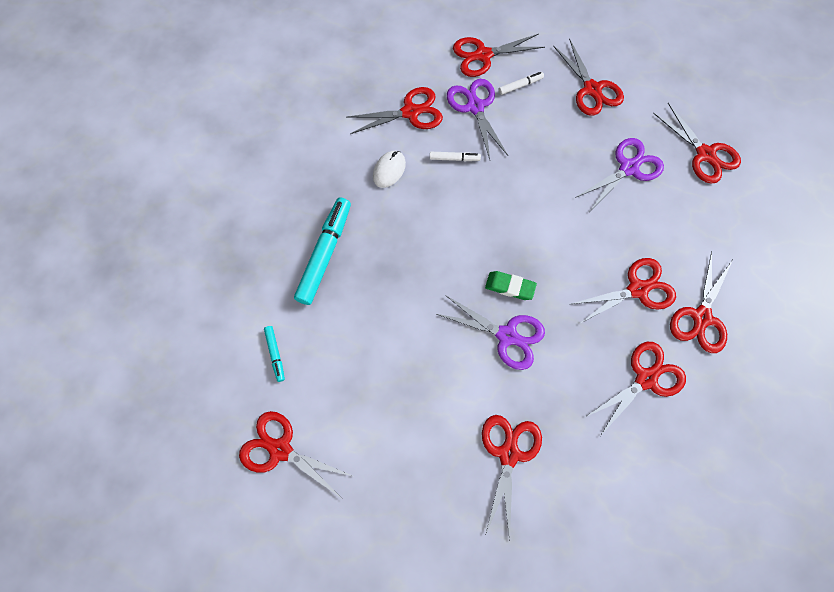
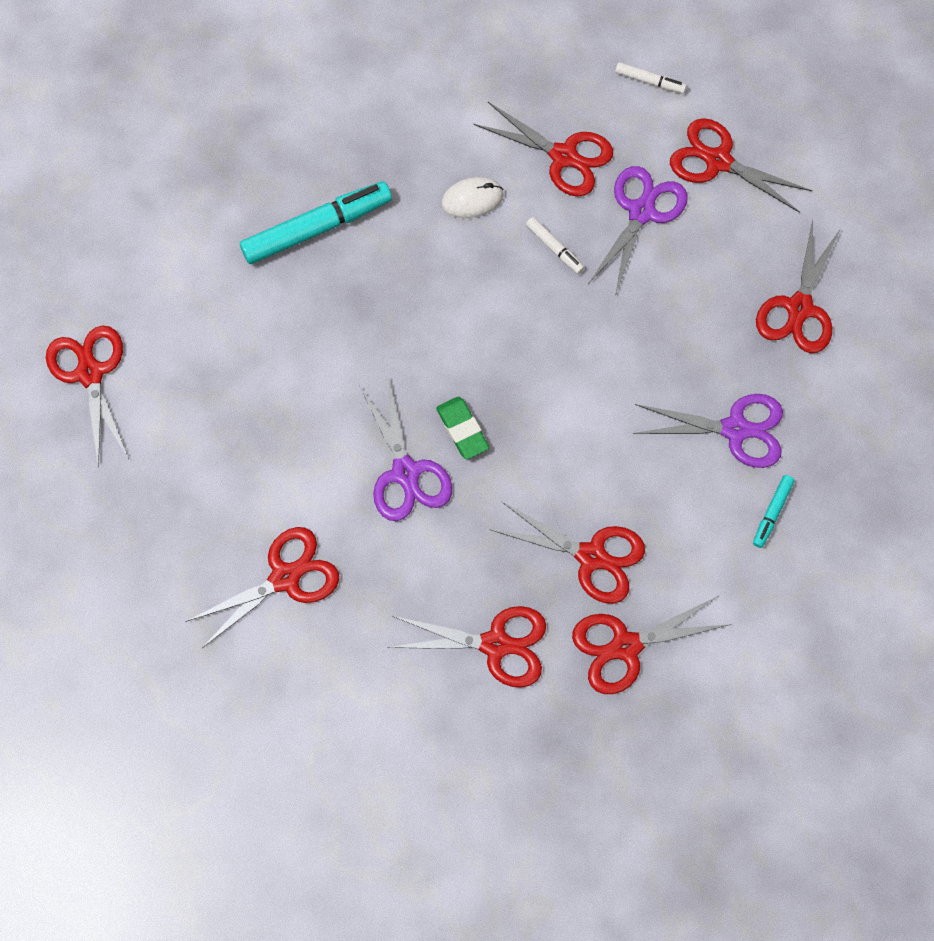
camera: 45 degrees right, 0 degrees up
turquoise marker [264,326,285,382] -> turquoise marker moved to [753,475,795,548]
white marker [499,72,544,95] -> white marker moved to [615,62,687,94]
red scissors [653,103,741,184] -> none

